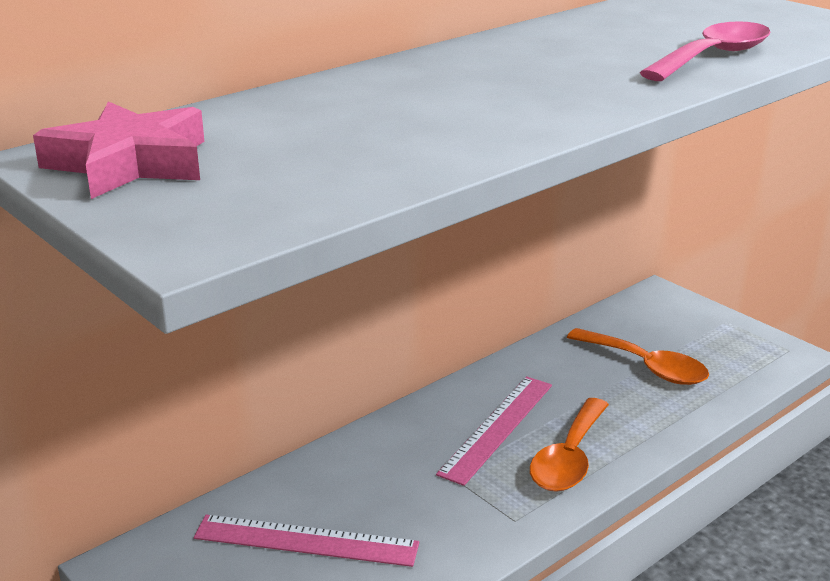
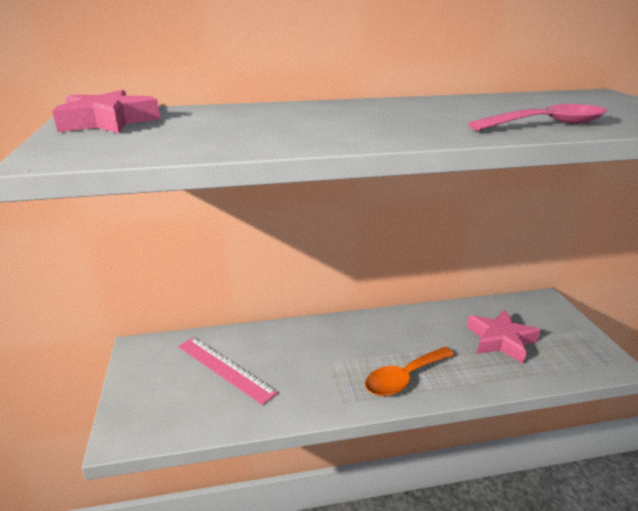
camera: 30 degrees right, 0 degrees up
pink ruler [436,376,552,486] -> none
orange spoon [567,328,709,385] -> pink star [467,310,541,364]

